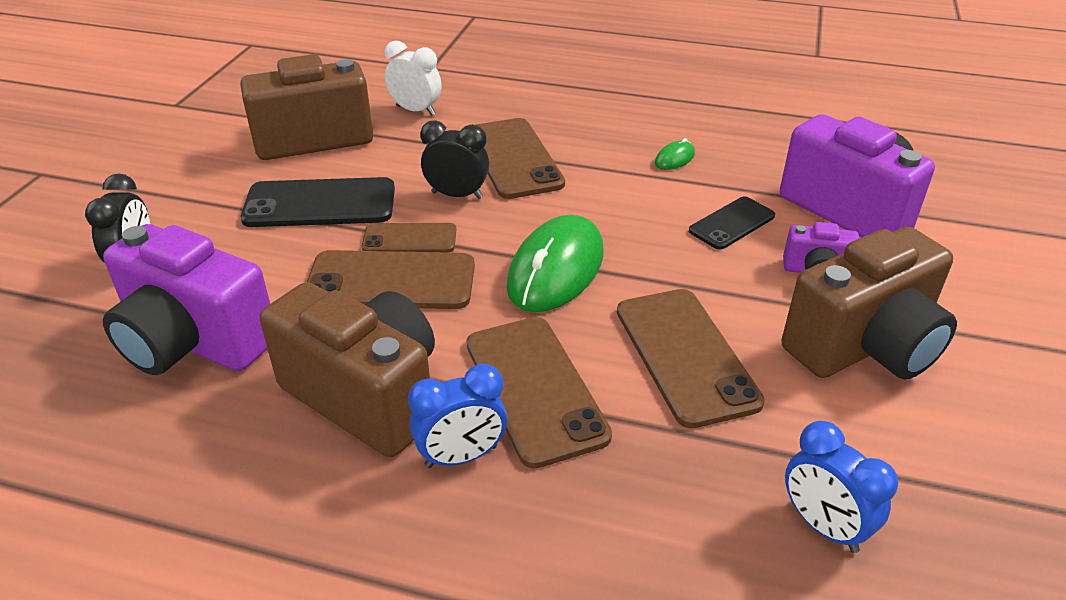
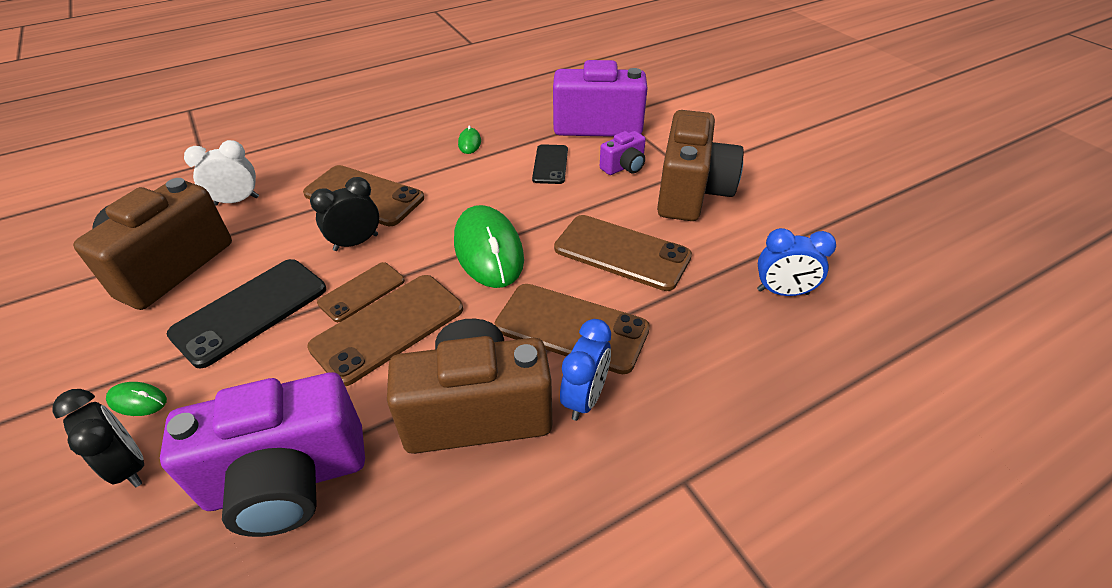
camera: 45 degrees left, 5 degrees up
none -> green mouse [106,382,167,416]

